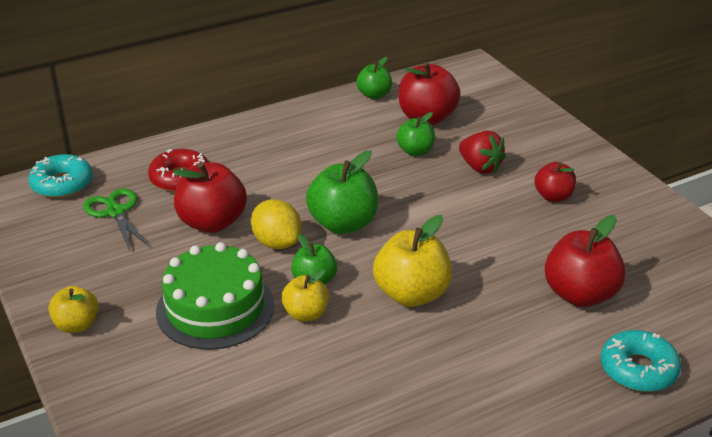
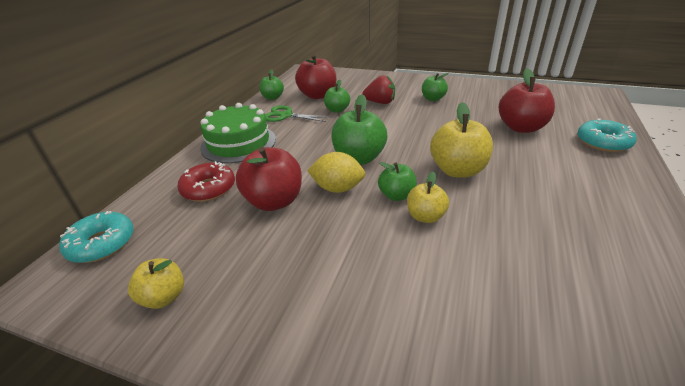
camera: 40 degrees left, 0 degrees up
yellow apple [48,286,99,333] -> yellow apple moved to [128,258,184,309]
green scissors [83,188,150,251] -> green scissors moved to [265,105,330,122]
green cake [156,242,274,350] -> green cake moved to [200,103,276,163]
red apple [534,162,576,202] -> green apple [422,73,449,101]

